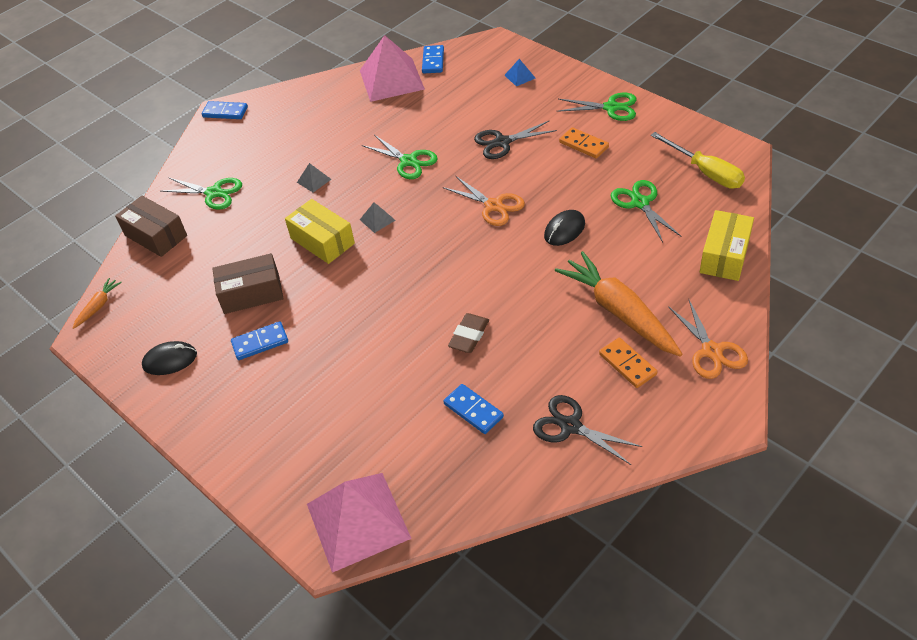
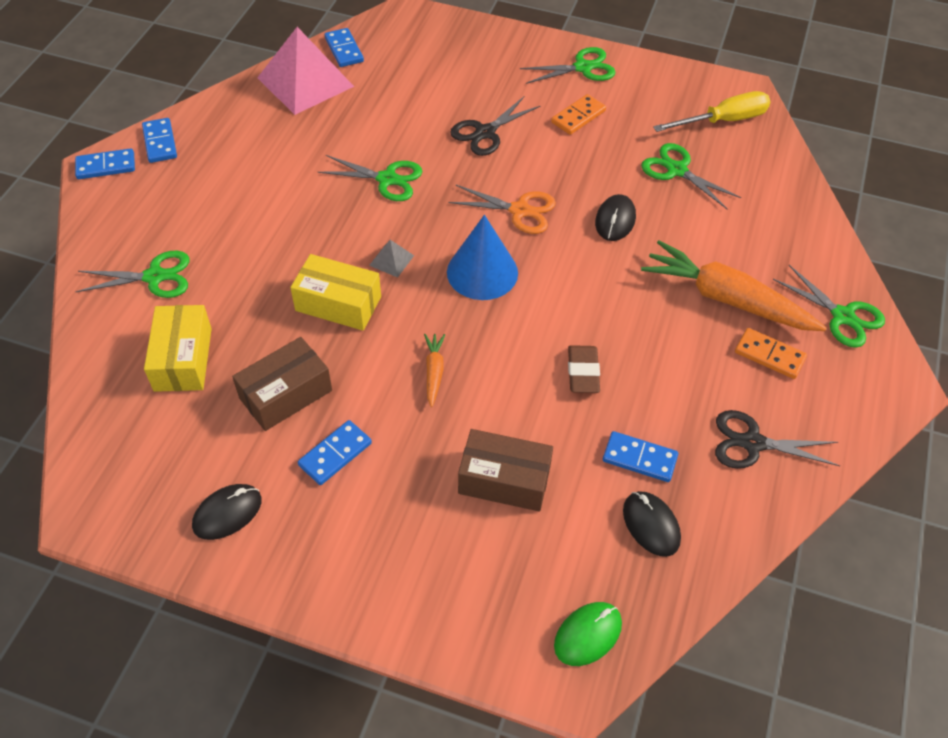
camera: 30 degrees left, 5 degrees up
orange carrot [73,278,122,329] -> orange carrot moved to [424,334,445,407]
brown box [115,196,187,257] -> brown box moved to [458,429,553,511]
grey pyramid [297,163,331,193] -> none
pink pyramid [307,473,412,573] -> green mouse [554,602,622,666]
blue pyramid [505,59,536,86] -> none
orange domino [559,127,609,159] -> orange domino turned 60 degrees counterclockwise [551,94,606,135]
yellow screwdriver [651,132,745,189] -> yellow screwdriver turned 45 degrees counterclockwise [653,91,771,132]
orange scissors [668,300,748,379] -> green scissors [773,265,885,348]
yellow box [700,210,754,281] -> yellow box moved to [144,305,212,392]
none -> blue domino [142,118,177,163]
none -> blue cone [447,215,518,300]
none -> black mouse [623,491,681,557]

